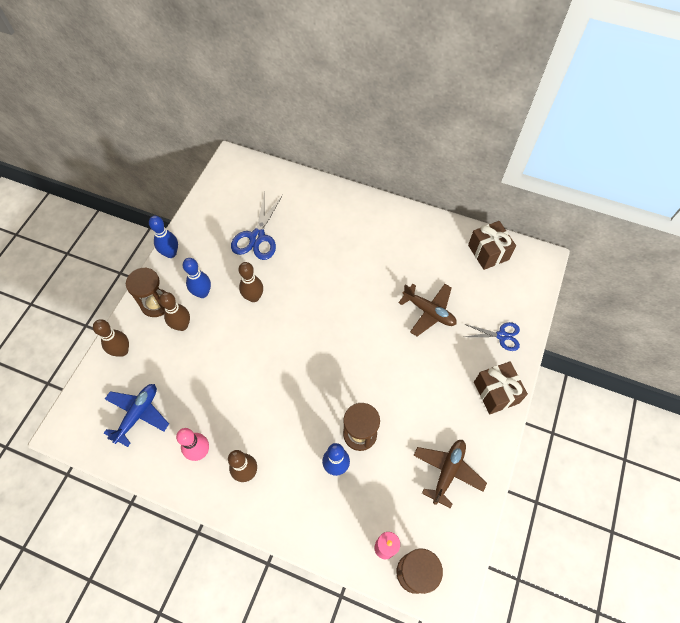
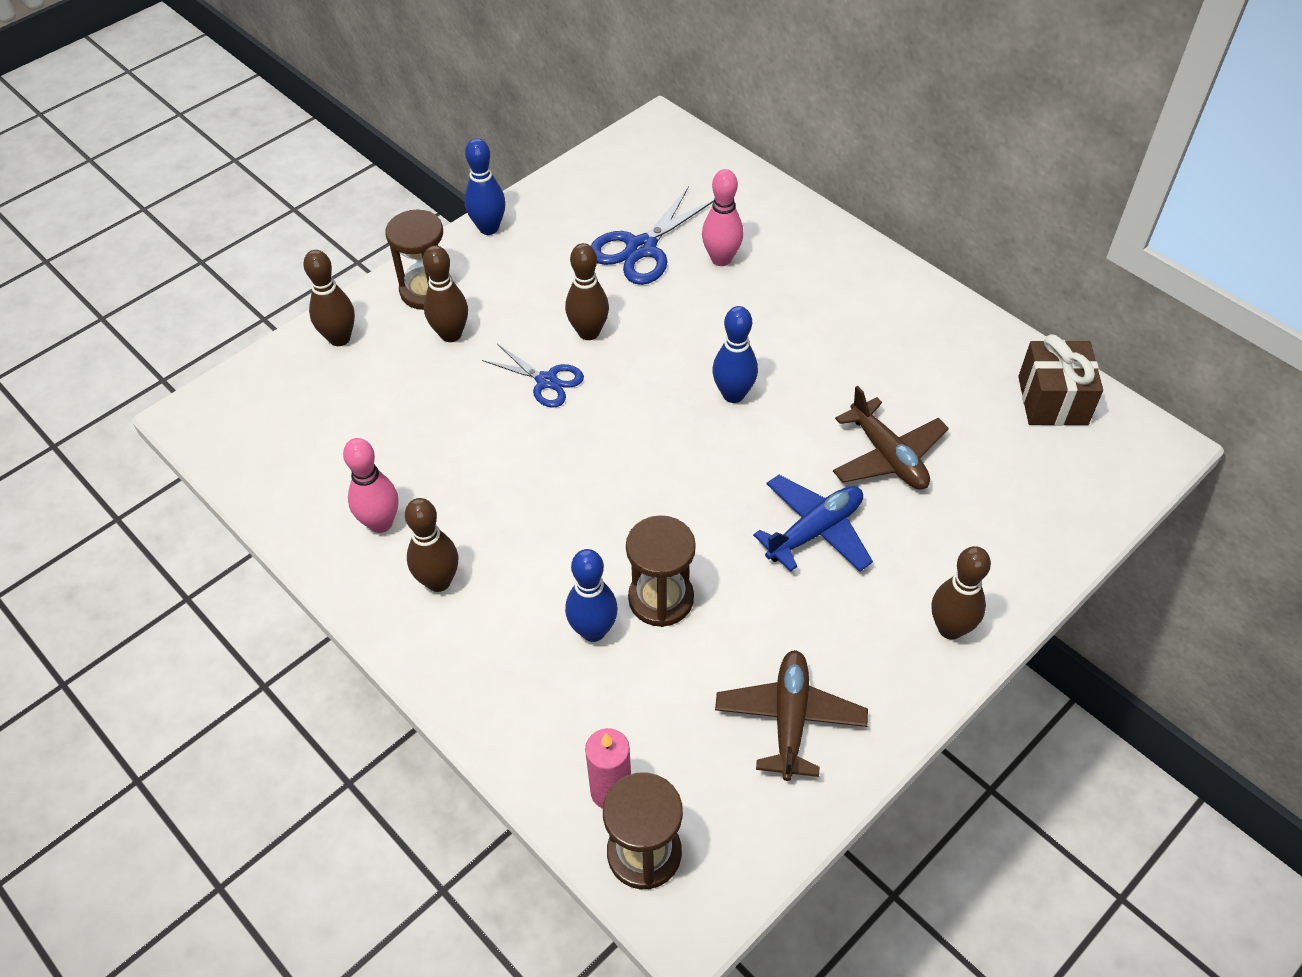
camera: 25 degrees right, 10 degrees down
blue plane [104,384,169,447] -> blue plane moved to [753,475,873,572]
blue bowling pin [183,258,211,298] -> blue bowling pin moved to [712,306,758,403]
brown plane [413,440,487,508] -> brown plane turned 45 degrees counterclockwise [715,650,868,781]
blue scissors [464,322,520,351] -> blue scissors moved to [482,344,584,408]
brown gift [474,361,528,414] -> brown bowling pin [932,546,991,640]
none -> pink bowling pin [702,169,744,266]

